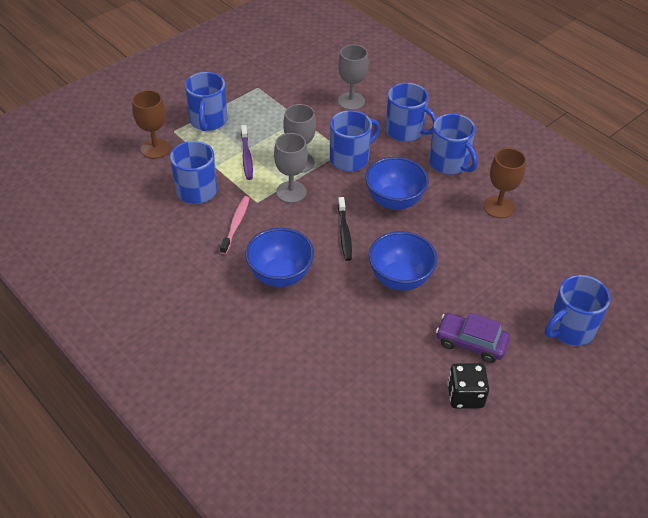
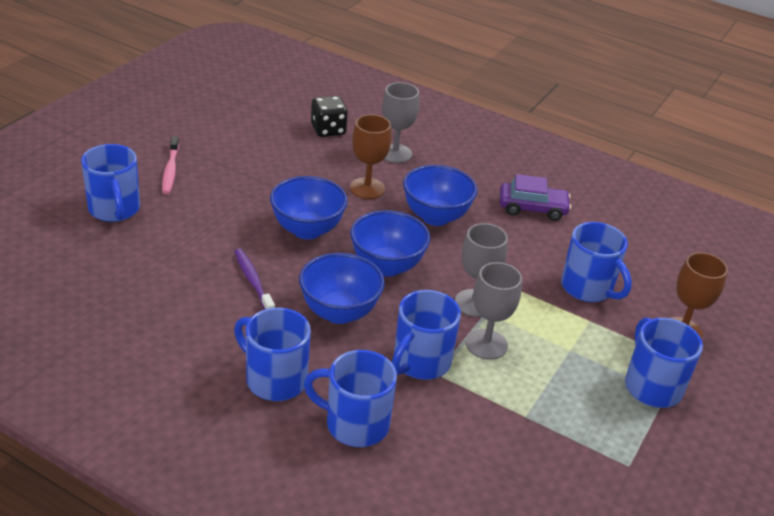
camera: 160 degrees right, 10 degrees down
pink toothbrush [220,196,250,254] -> pink toothbrush moved to [162,136,179,194]
purple toothbrush [241,125,253,180] -> purple toothbrush moved to [234,249,275,310]
grey goblet [338,45,369,110] -> grey goblet moved to [382,82,419,163]
black toothbrush [338,197,352,261] -> blue bowl [350,210,430,277]
purple car [436,313,510,363] -> purple car moved to [500,174,571,221]
black dice [447,363,489,409] -> black dice moved to [311,96,348,137]
brown goblet [483,148,526,218] -> brown goblet moved to [350,114,392,199]
blue mug [545,275,611,346] -> blue mug turned 120 degrees clockwise [81,144,140,222]

